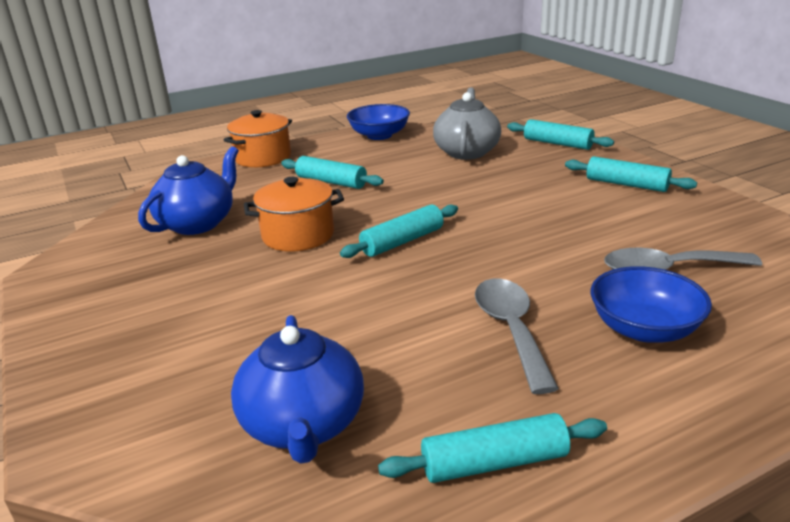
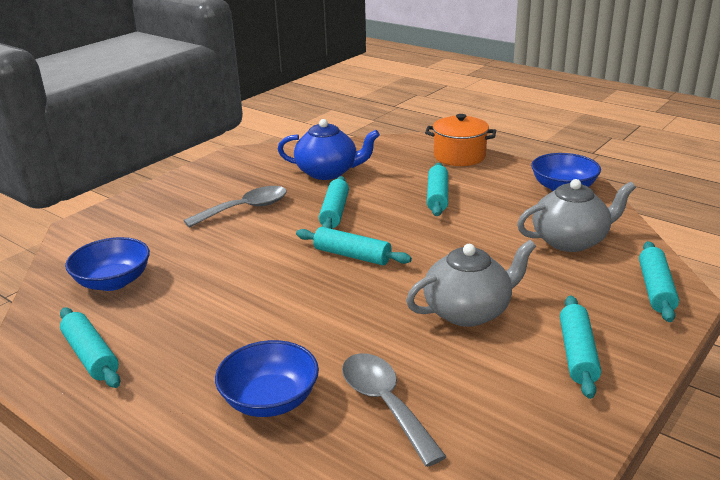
camera: 65 degrees right, 0 degrees up
blue teapot [231,315,364,464] -> blue bowl [65,237,150,291]
orange pot [244,177,344,252] -> turquoise rolling pin [319,176,349,229]
grey spoon [475,279,559,394] -> grey spoon moved to [183,186,287,228]
none -> grey teapot [406,240,536,327]

